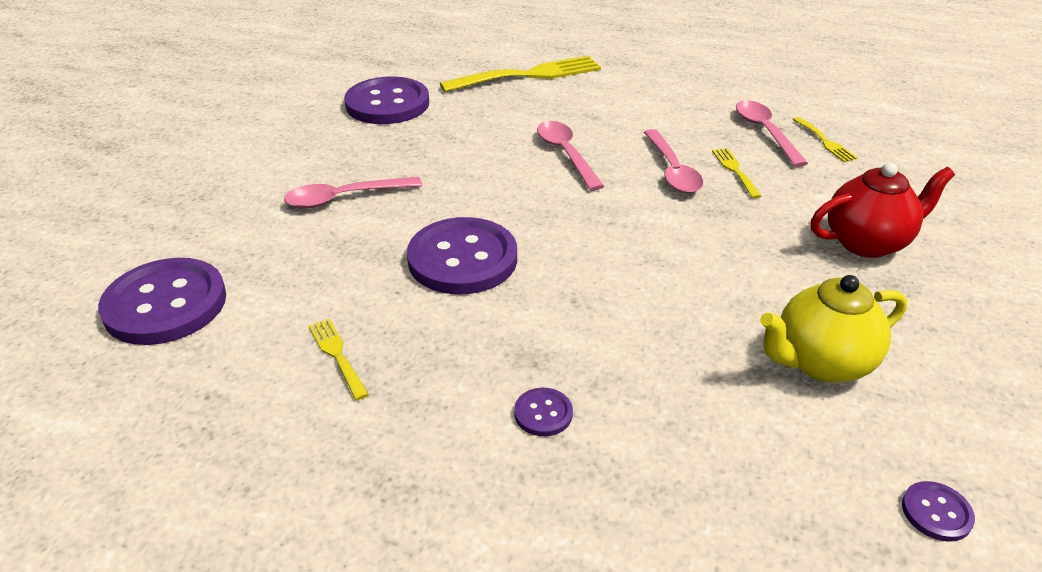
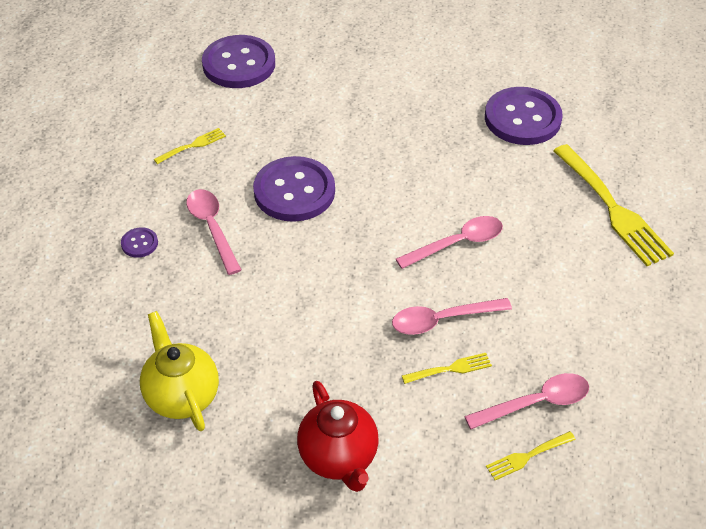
camera: 85 degrees right, 10 degrees up
pink spoon [284,177,422,208] -> pink spoon moved to [186,189,241,275]
purple button [902,481,975,542] -> none

